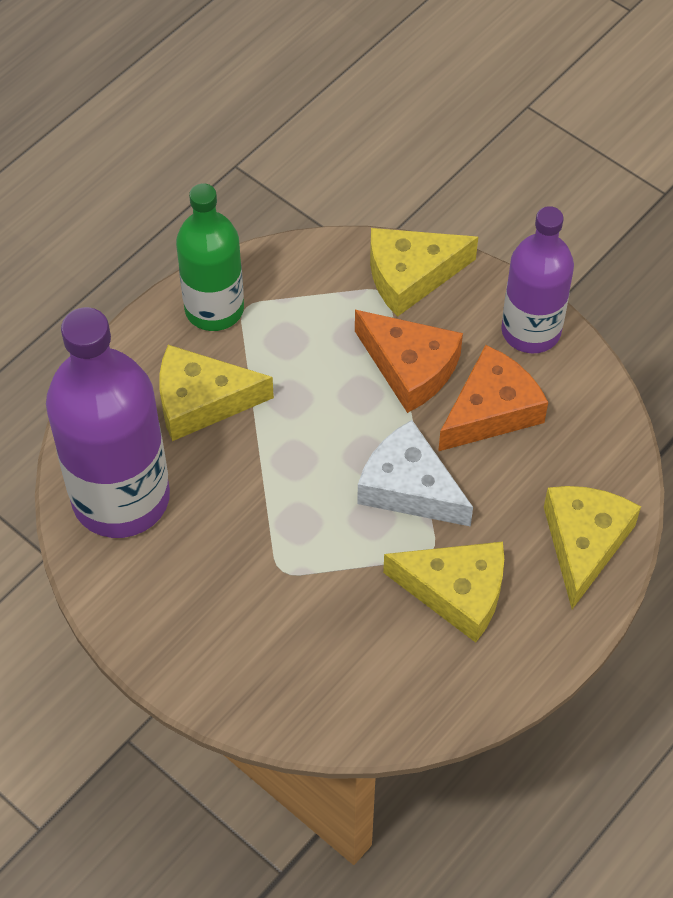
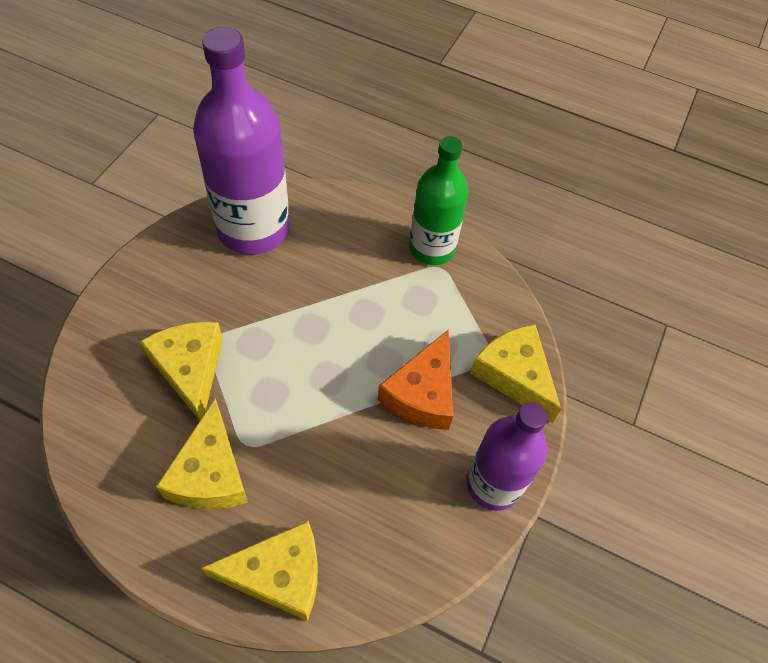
camera: 70 degrees right, 0 degrees up
yellow cheese [159,345,274,441] -> yellow cheese moved to [140,322,223,421]
white cheese [357,420,473,527] -> none
orange cheese [438,345,548,451] -> none

